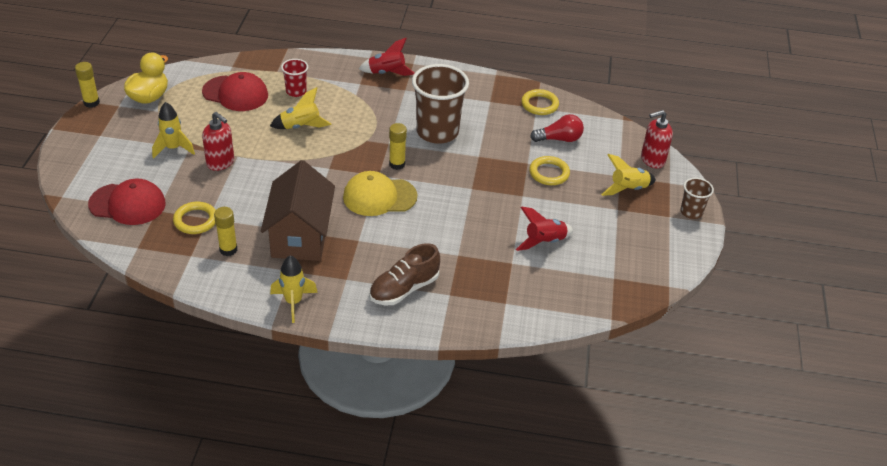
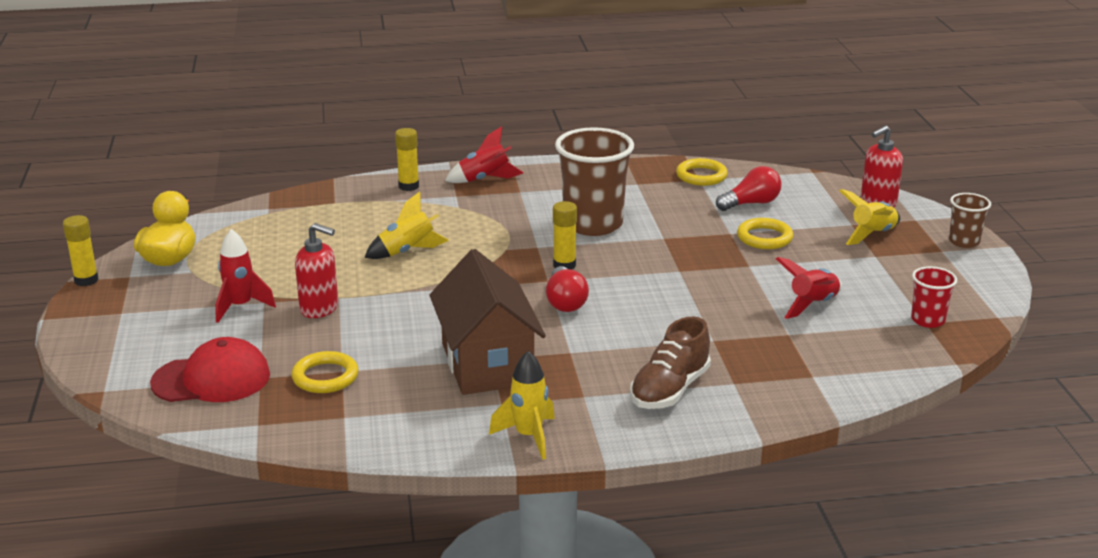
camera: 15 degrees left, 15 degrees down
yellow rocket [152,102,195,159] -> red rocket [215,229,276,323]
red cap [202,72,268,111] -> none
yellow glue stick [214,207,237,256] -> yellow glue stick moved to [395,128,419,191]
red cup [281,59,308,97] -> red cup moved to [911,266,957,328]
yellow cap [343,171,417,216] -> red light bulb [546,266,589,312]

